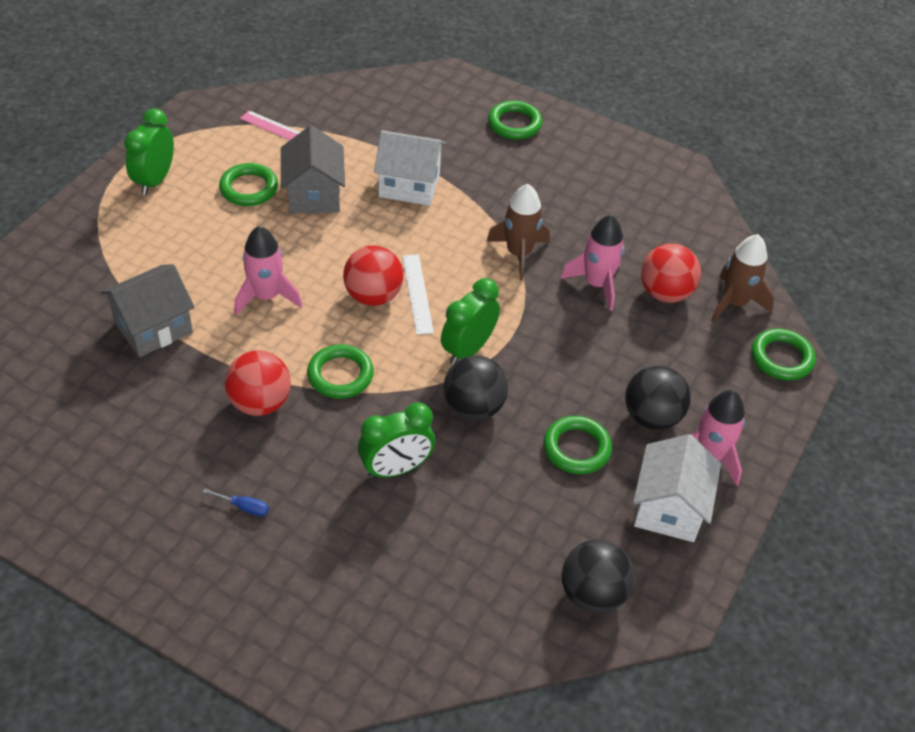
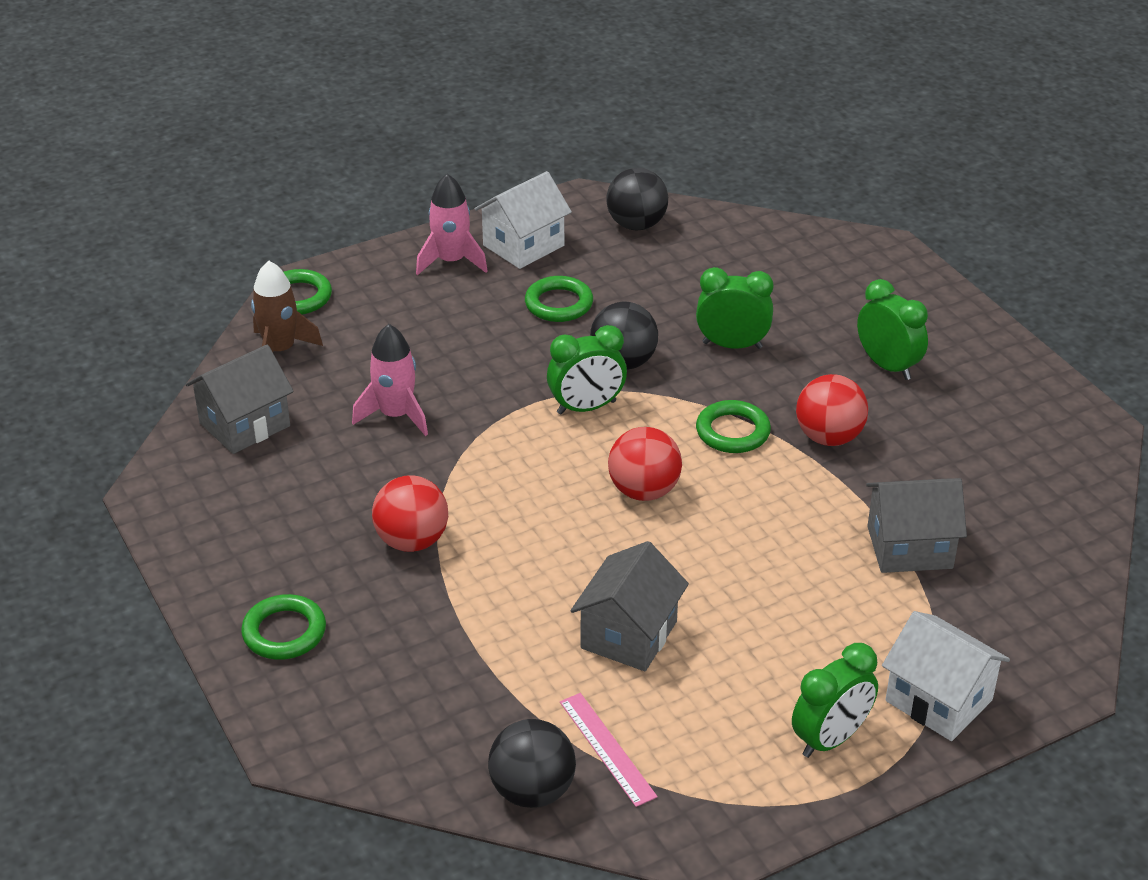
camera: 145 degrees left, 10 degrees down
blue screwdriver [203,489,269,516] -> green clock [857,279,928,380]
green ring [219,163,278,206] -> none
pink rocket [234,226,302,315] -> none
white house [374,130,446,206] -> white house moved to [882,611,1010,741]
white ruler [402,254,434,335] -> none
brown rocket [486,184,550,280] -> none
black ball [625,365,691,430] -> black ball moved to [488,719,576,808]
red ball [641,243,701,303] -> red ball moved to [372,475,448,552]
none -> grey house [186,345,294,454]

